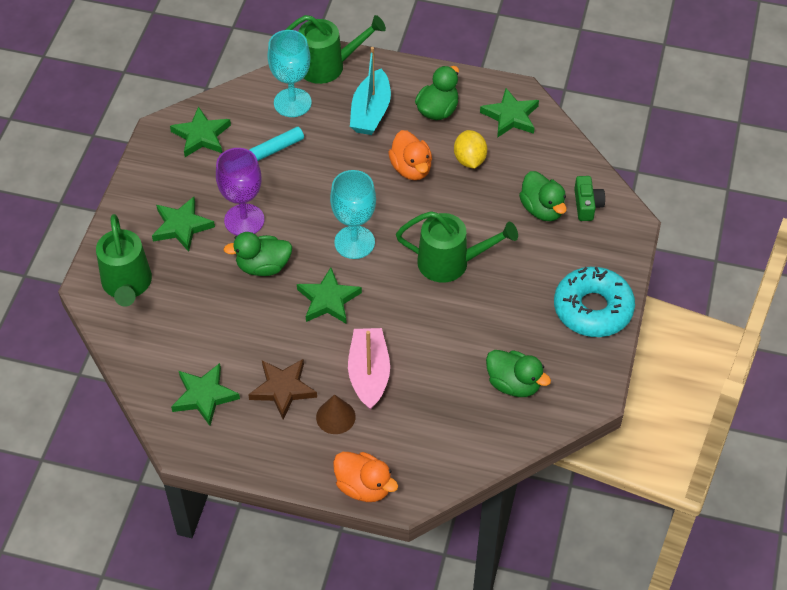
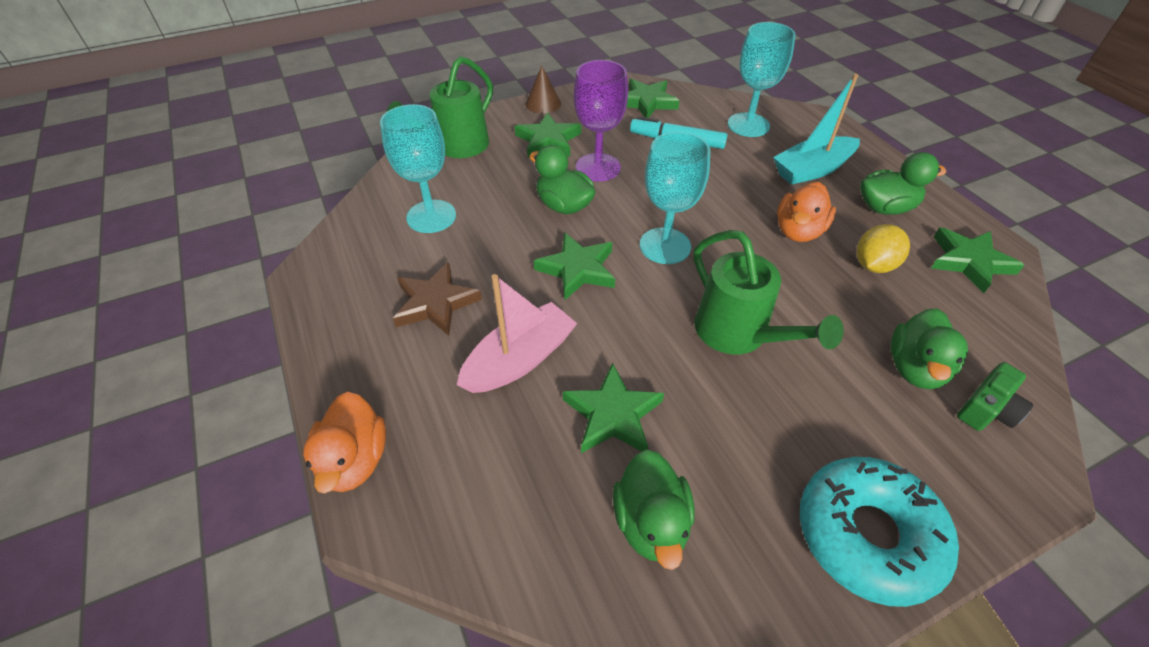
camera: 50 degrees right, 5 degrees down
green star [171,363,240,426] -> green star moved to [563,363,664,453]
green watering can [285,15,386,84] -> none
brown cone [316,394,356,434] -> brown cone moved to [526,66,561,114]
none -> turquoise goblet [380,104,456,233]

